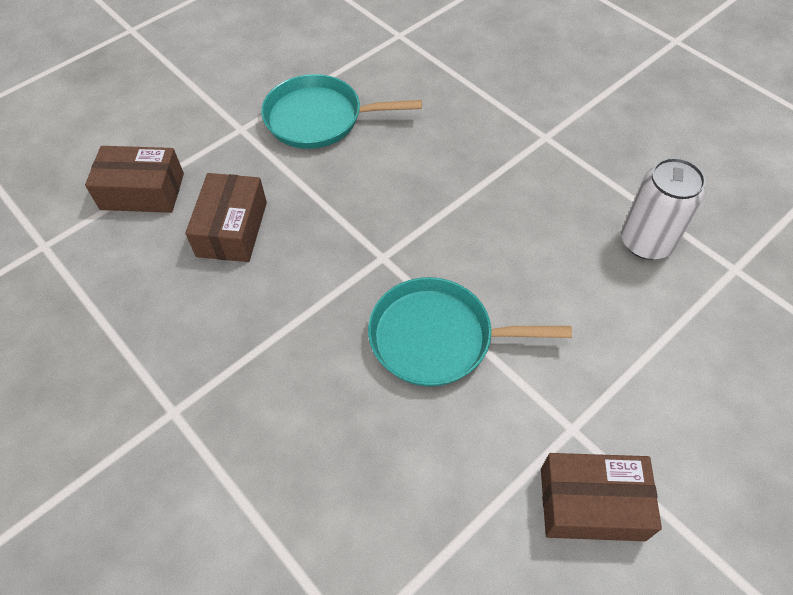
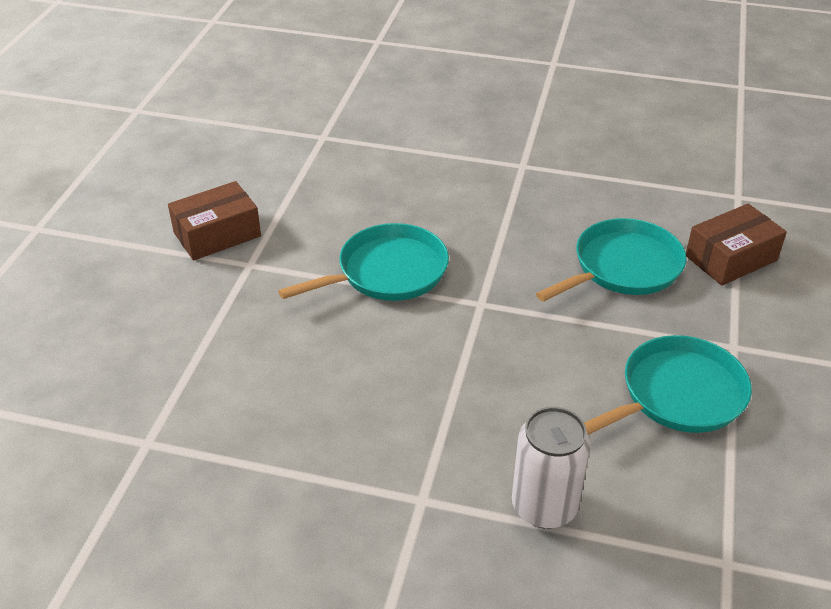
camera: 145 degrees right, 15 degrees down
brown box [185,173,267,262] -> turquoise pan [536,218,686,302]
white can [621,158,706,260] -> white can moved to [512,407,591,529]

